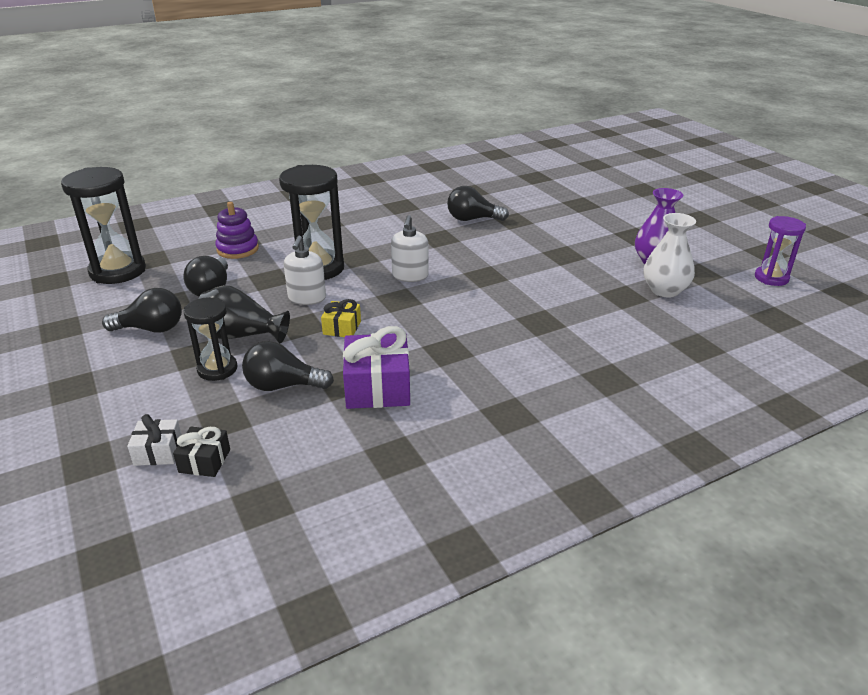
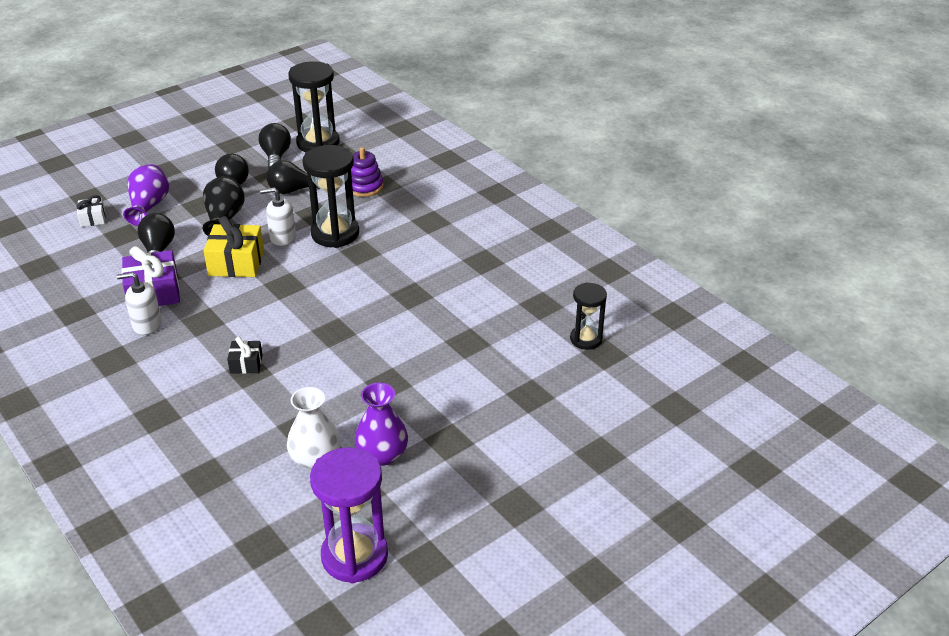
camera: 80 degrees right, 5 degrees up
black gift [173,427,230,477] -> black gift moved to [227,337,263,374]
black hourglass [183,297,237,381] -> black hourglass moved to [570,282,607,350]
yellow gift [321,299,361,337] -> yellow gift [204,216,264,277], size x1.83
white soap dispenser [391,215,429,282] -> white soap dispenser moved to [117,272,162,335]
black light bulb [447,186,509,221] -> black light bulb moved to [259,123,291,168]
purple hourglass [755,216,806,286] -> purple hourglass [310,447,388,583], size x1.67
none -> purple vase [123,164,169,226]

